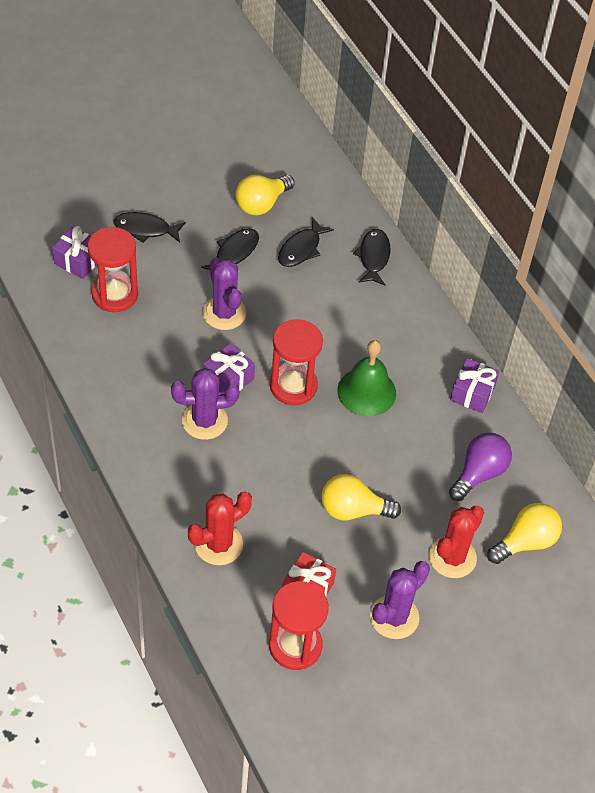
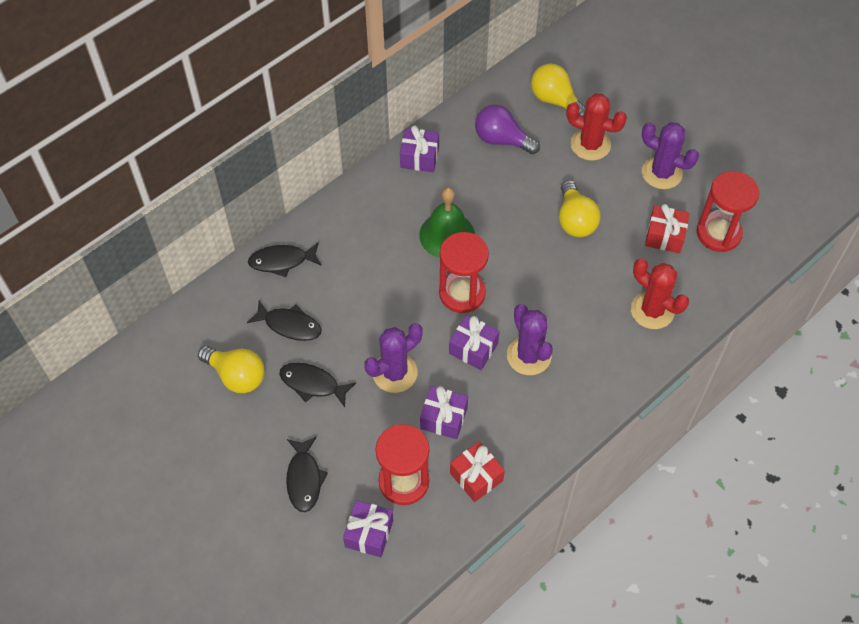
camera: 100 degrees left, 5 degrees up
none -> purple gift [420,386,468,439]
none -> red gift [450,441,505,502]

